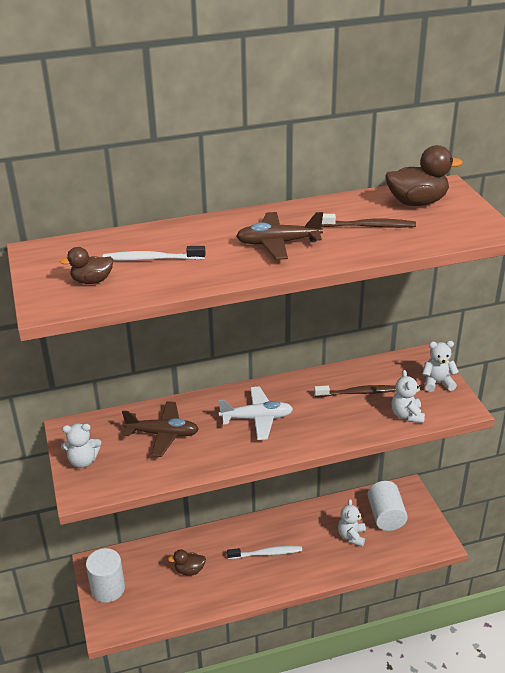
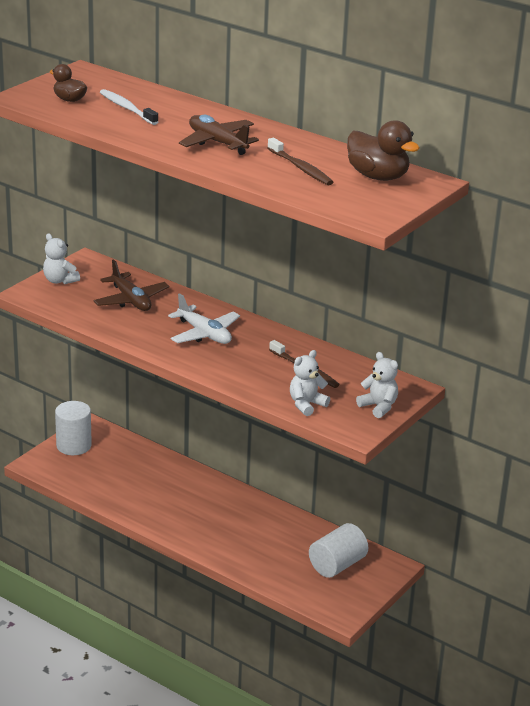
camera: 50 degrees right, 5 degrees down
brown duck [168,549,206,575] -> none
white toothbrush [227,546,302,559] -> none
white teddy bear [338,499,366,547] -> none

